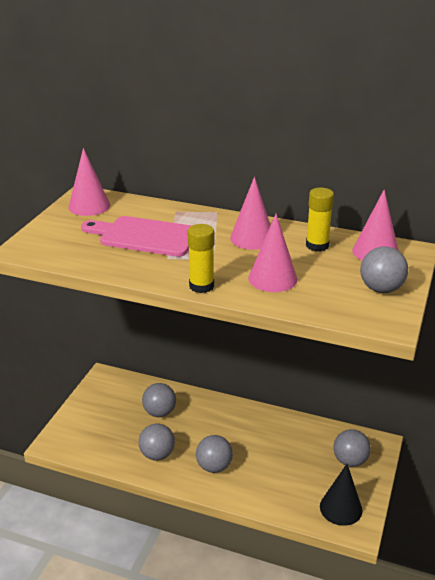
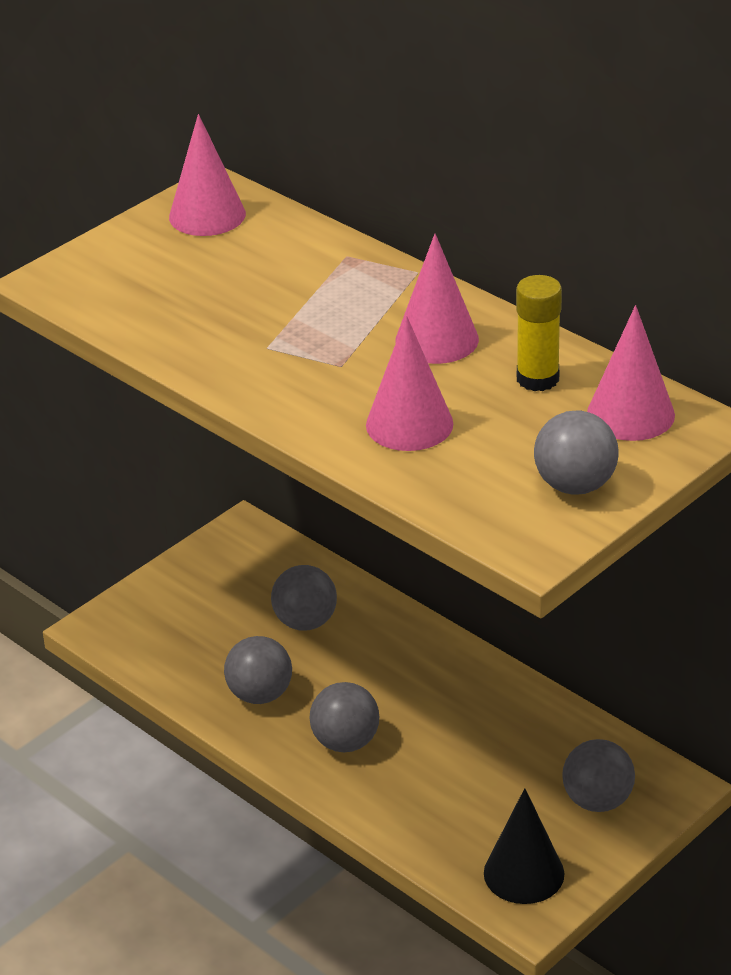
camera: 25 degrees right, 5 degrees up
pink cutting board [81,216,192,257] -> none
yellow glue stick [188,224,214,293] -> none

